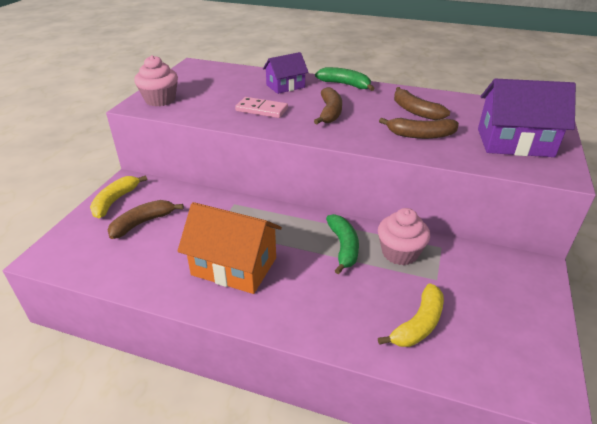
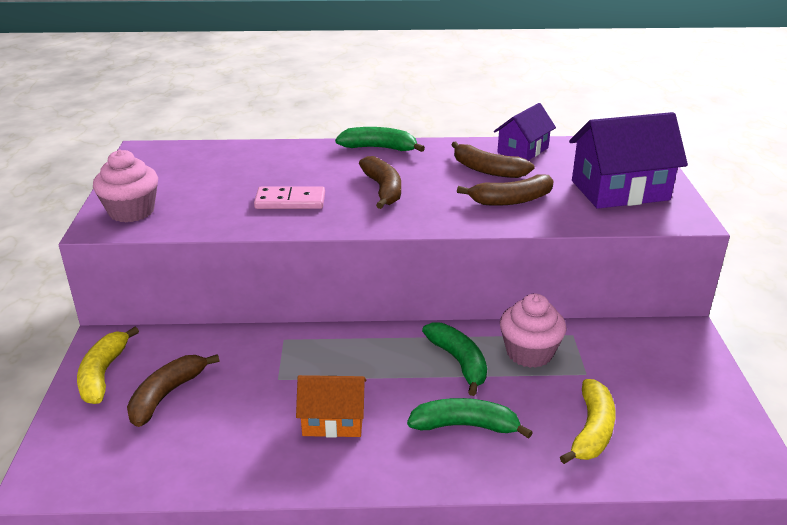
camera: 20 degrees left, 5 degrees down
orange house [177,202,282,294] -> orange house [296,375,367,438], size x0.60
purple house [263,52,308,94] -> purple house moved to [494,103,556,160]
none -> green banana [407,398,533,439]

